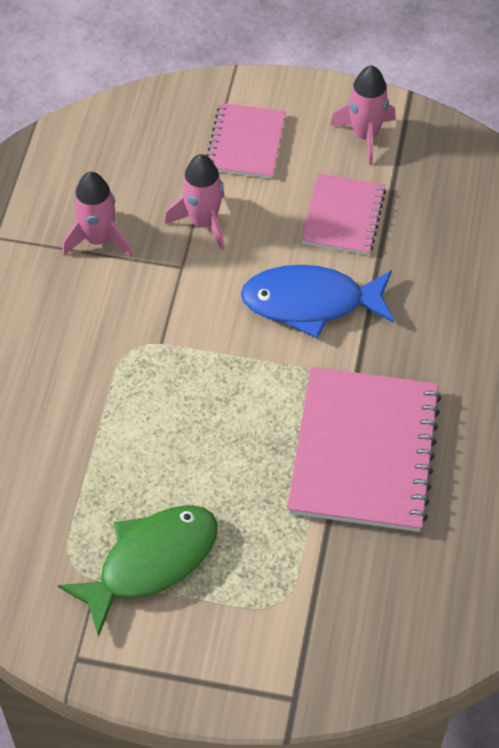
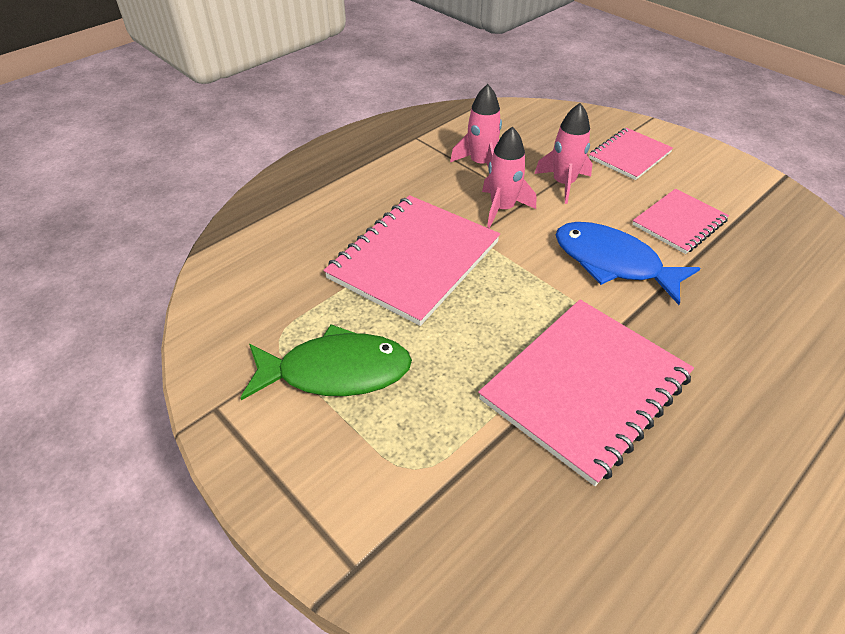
camera: 35 degrees right, 10 degrees down
pink rocket [330,65,396,165] -> pink rocket moved to [482,126,536,228]
none -> pink notebook [324,195,500,326]

